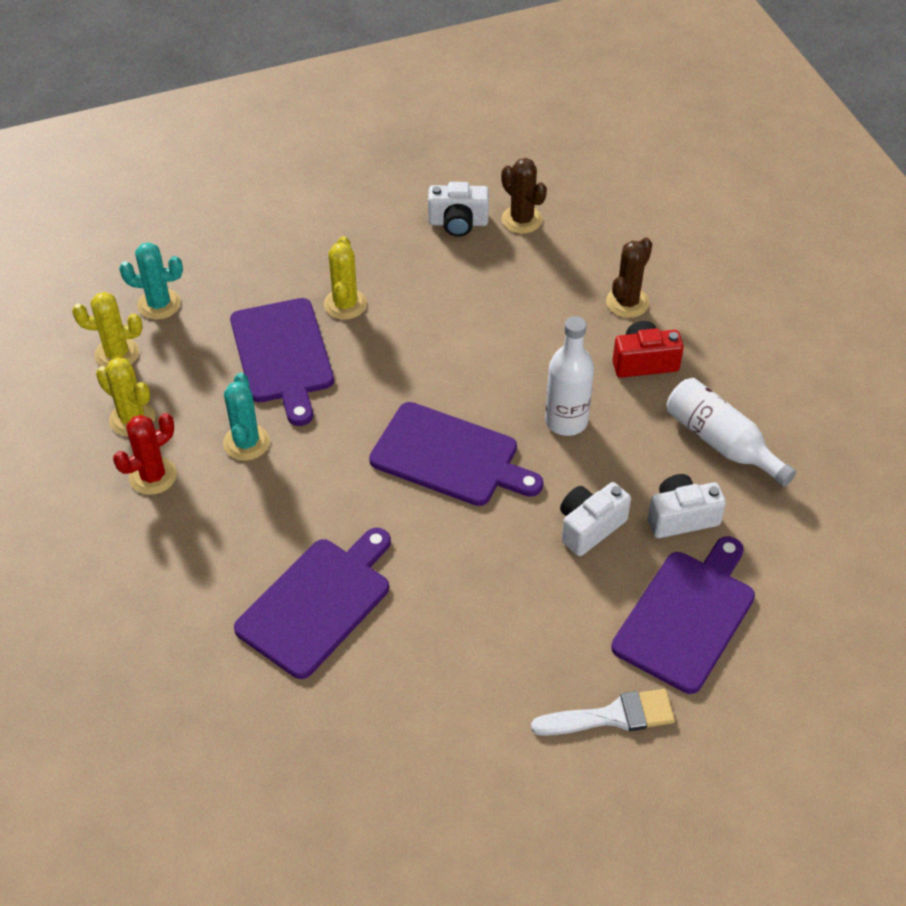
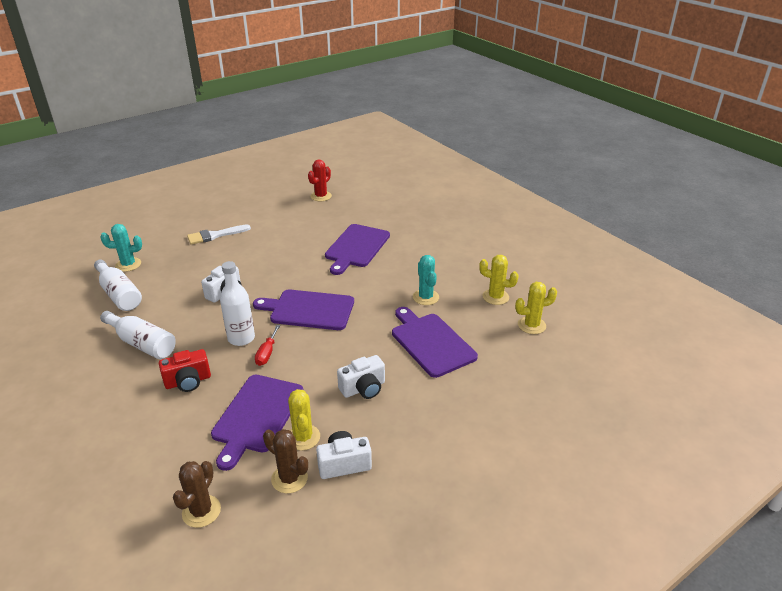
camera: 165 degrees right, 15 degrees down
red cactus [113,413,177,495] -> red cactus moved to [308,159,332,201]
turquoise cactus [119,242,183,320] -> turquoise cactus moved to [100,224,142,272]
yellow cactus [324,236,367,320] -> yellow cactus moved to [288,389,320,451]
brown cactus [606,237,652,318] -> brown cactus moved to [173,461,221,528]
purple cutting board [611,536,755,694] -> purple cutting board moved to [211,375,303,471]
white camera [648,474,726,538] -> white camera moved to [337,355,385,399]
none -> white bottle [94,259,142,311]
none -> red screwdriver [255,325,280,366]

